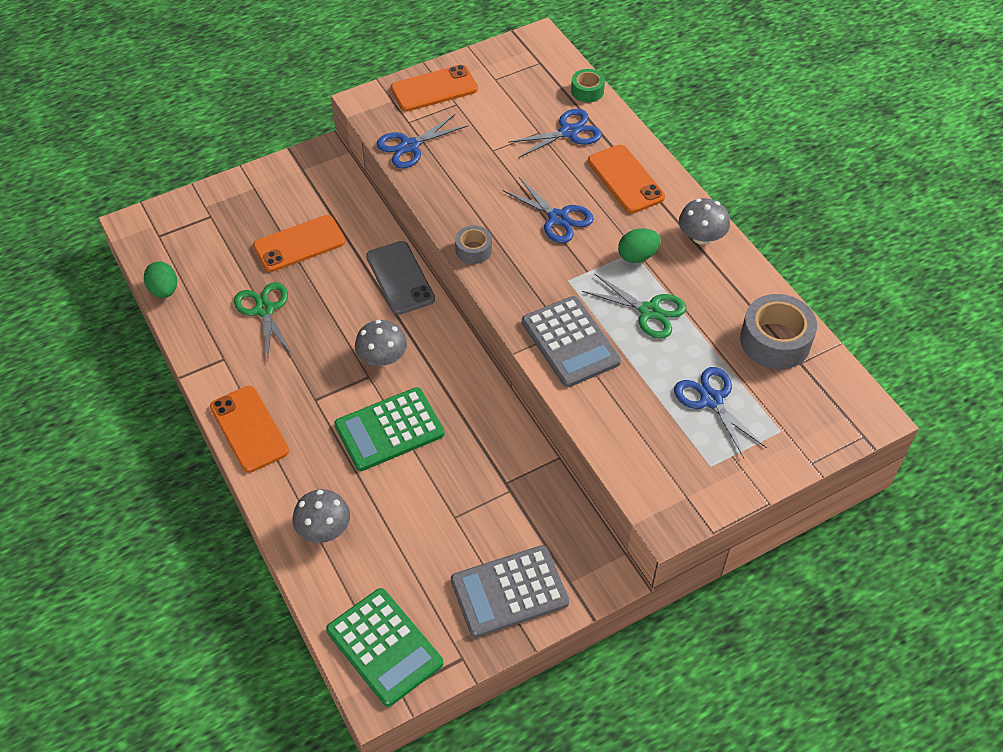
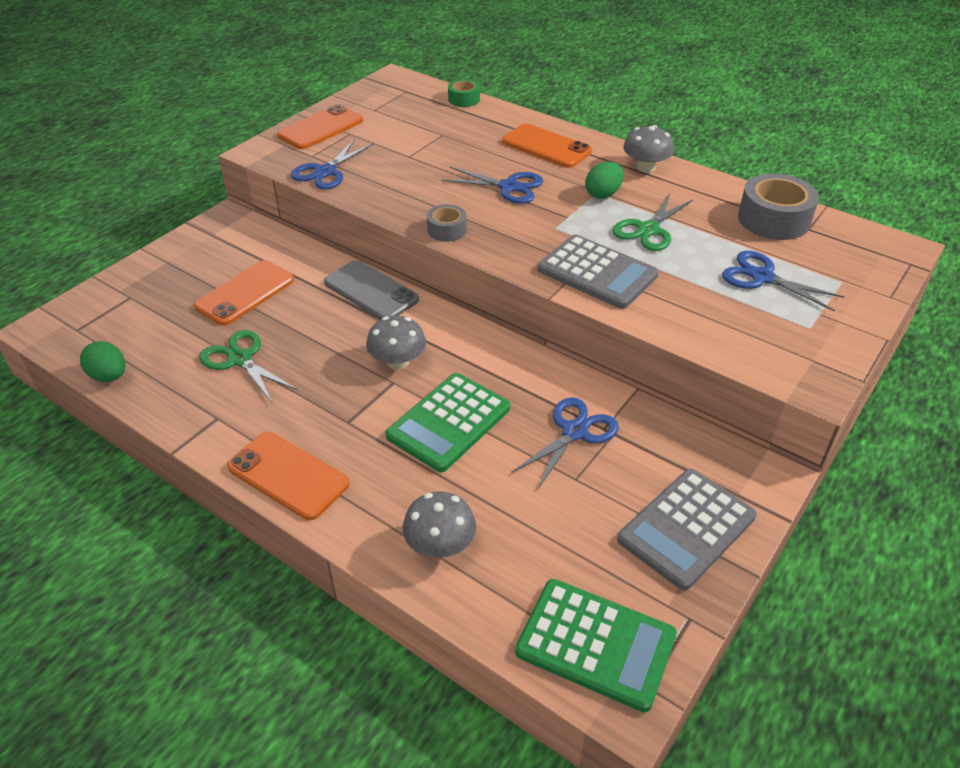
camera: 25 degrees left, 10 degrees down
blue scissors [508,109,602,158] -> blue scissors moved to [511,397,619,490]
green scissors [582,273,686,339] -> green scissors turned 120 degrees clockwise [612,193,694,251]

